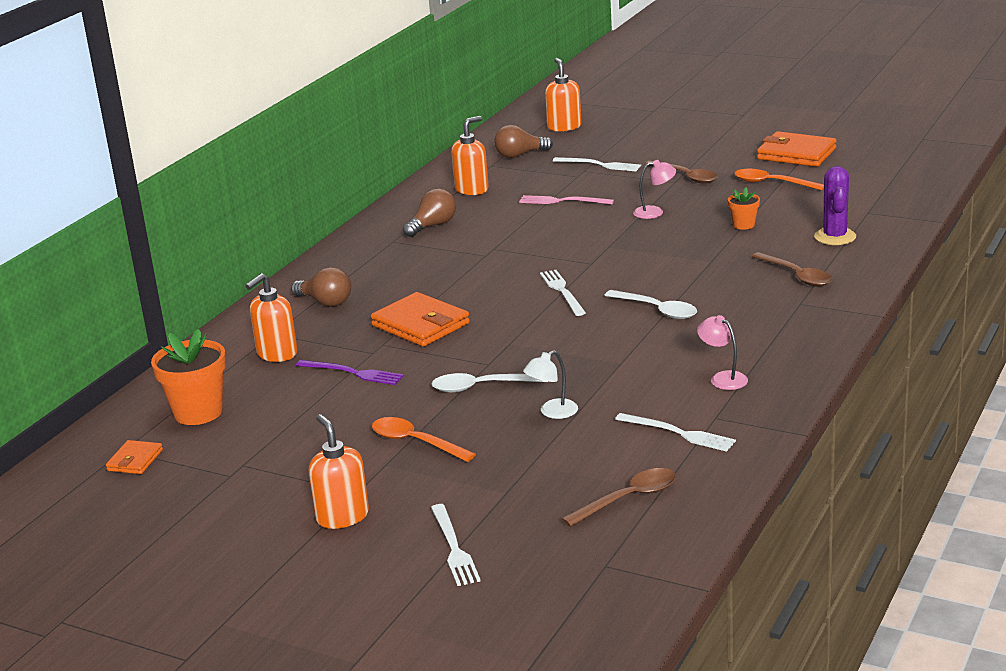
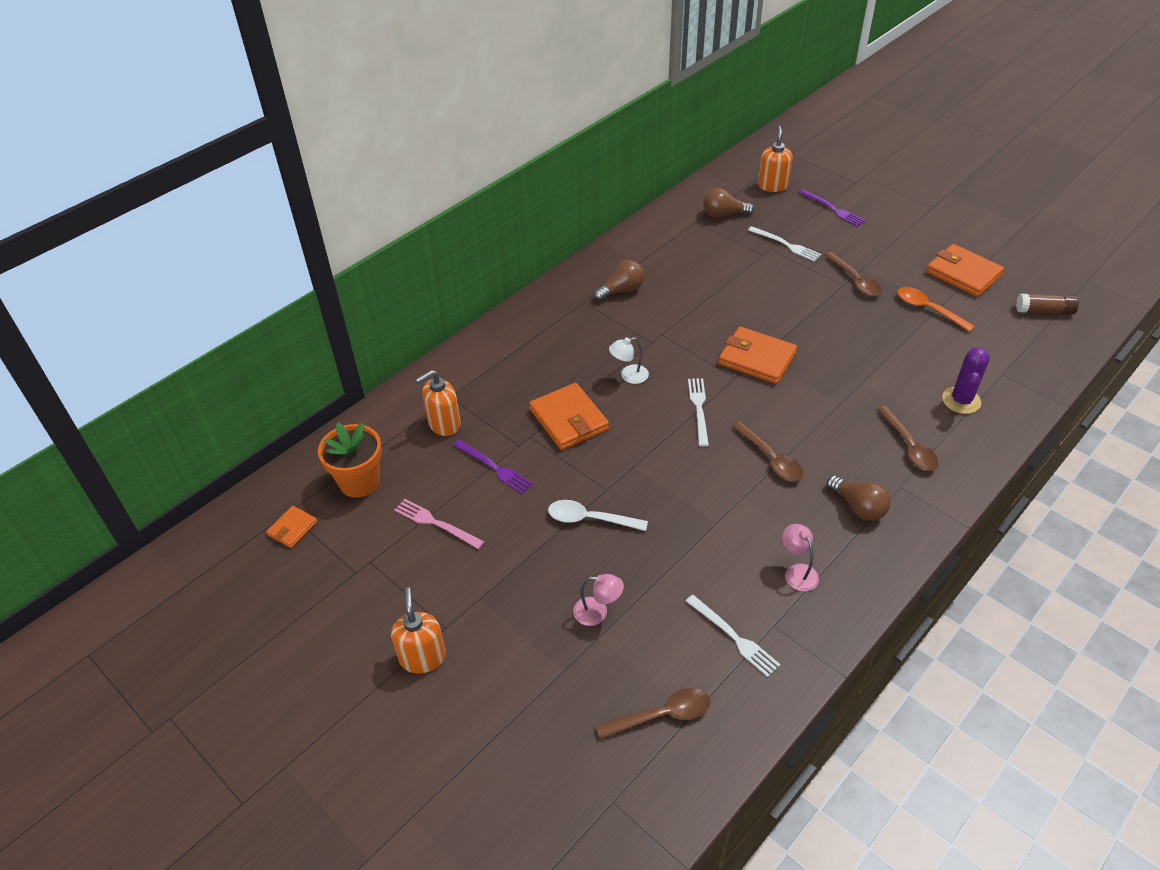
camera: 15 degrees right, 20 degrees up
brown light bulb [291,267,351,307] -> brown light bulb moved to [827,475,891,521]
orange spoon [372,417,476,462] -> none
white fork [431,504,481,586] -> none
orange soap dispenser [451,116,489,195] -> none
pink fork [519,195,614,204] -> pink fork moved to [394,499,484,549]
white lamp [523,350,578,419] -> white lamp moved to [609,337,649,384]
white spoon [604,290,697,319] -> brown spoon [732,422,803,481]
pink lamp [633,160,676,219] -> pink lamp moved to [573,574,624,626]
orange flower pot [728,187,760,230] -> none
none -> orange wallet [718,326,797,384]
none -> purple fork [799,189,865,226]
none -> brown glue stick [1016,294,1079,315]

